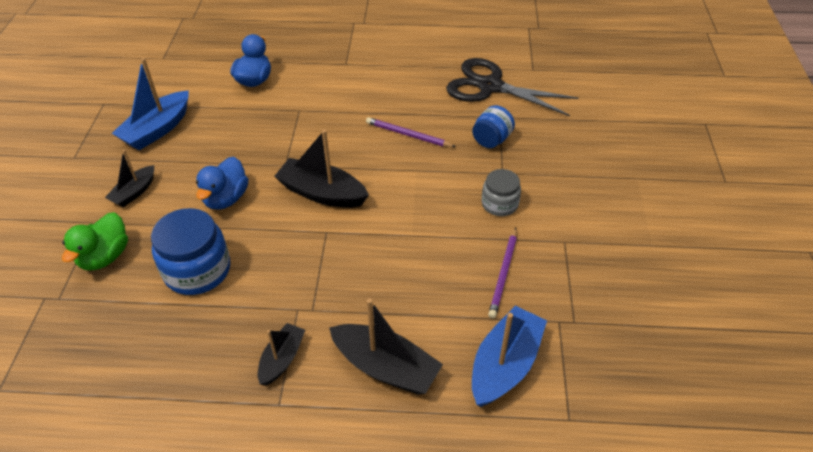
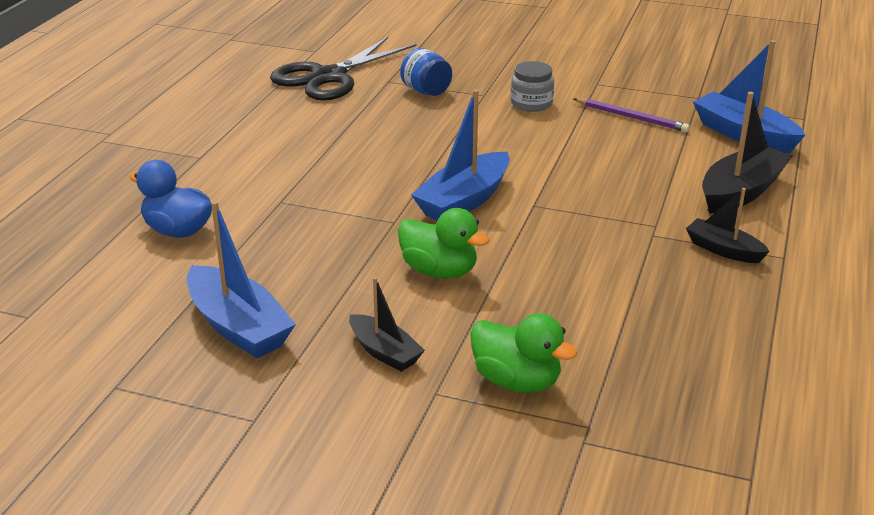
camera: 75 degrees left, 15 degrees down
blue jar [151,208,230,295] -> none
blue duck [196,157,248,210] -> green duck [398,208,489,279]
black boat [274,130,369,208] -> blue boat [411,89,510,220]
purple pencil [366,117,456,147] -> none

